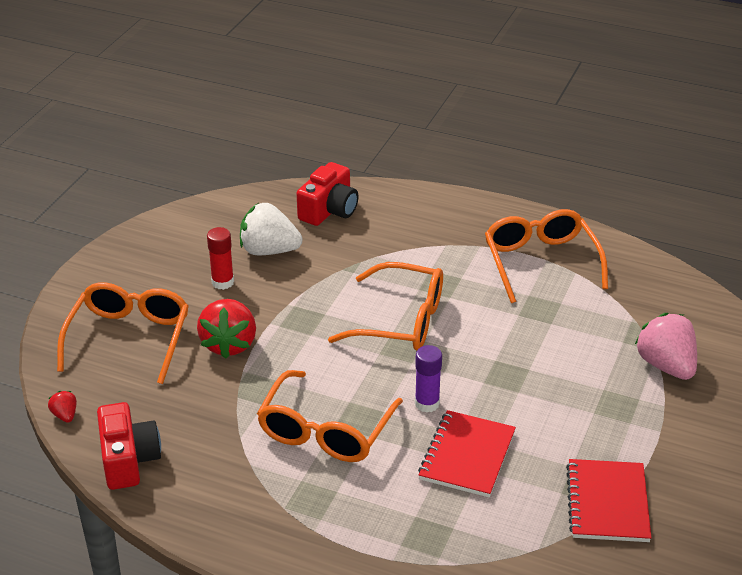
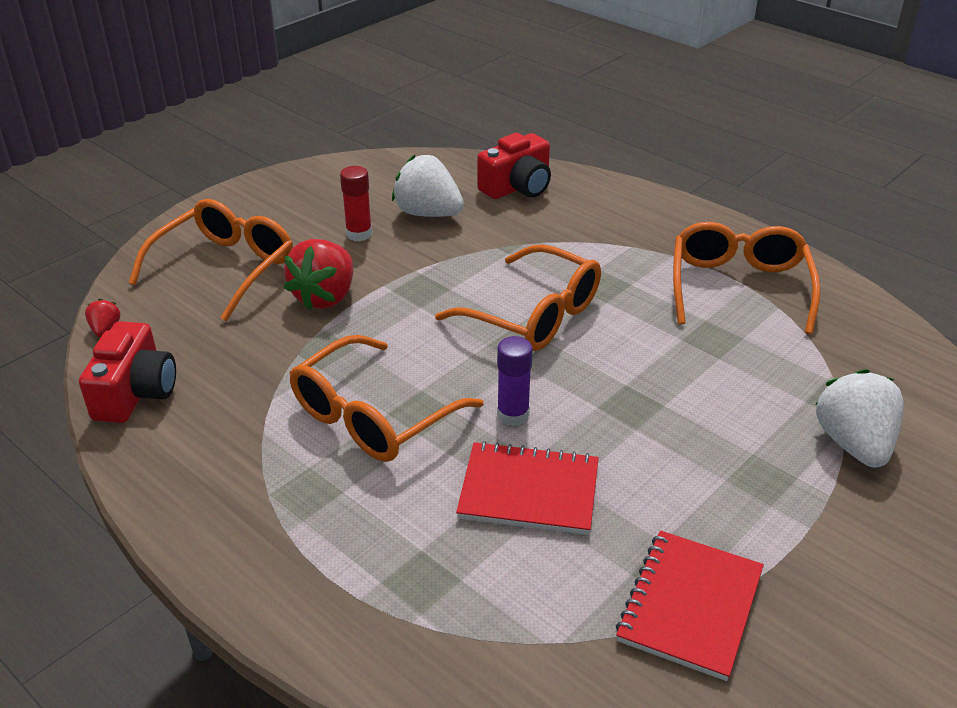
camera: 20 degrees right, 0 degrees up
red notebook [418,410,516,497] -> red notebook turned 60 degrees clockwise [456,441,599,535]
pink strawberry [635,313,697,380] -> white strawberry [815,369,904,468]

